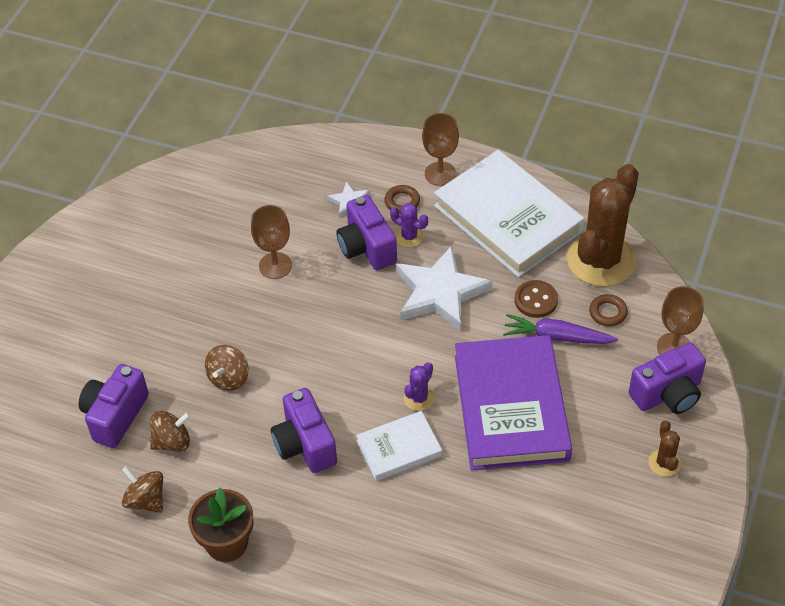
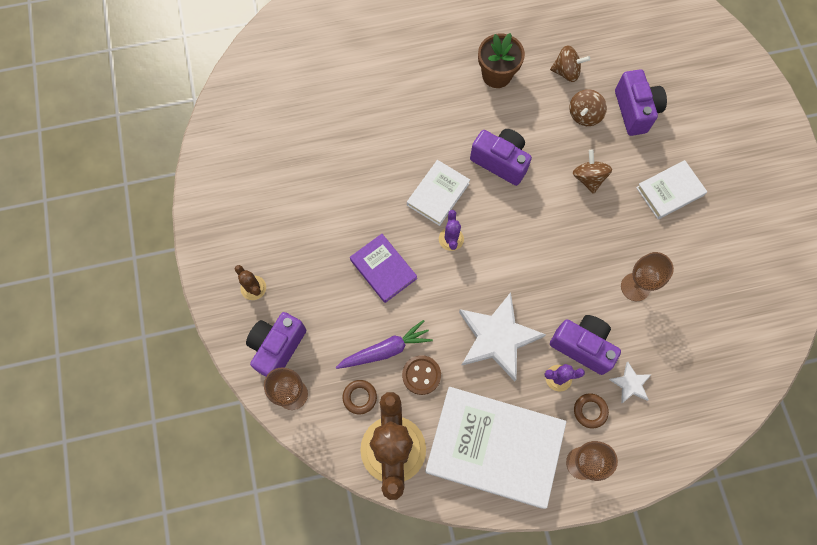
camera: 145 degrees right, 20 degrees up
purple book [455,335,572,470] -> purple book [350,234,417,303], size x0.51
none -> white book [636,160,707,219]

